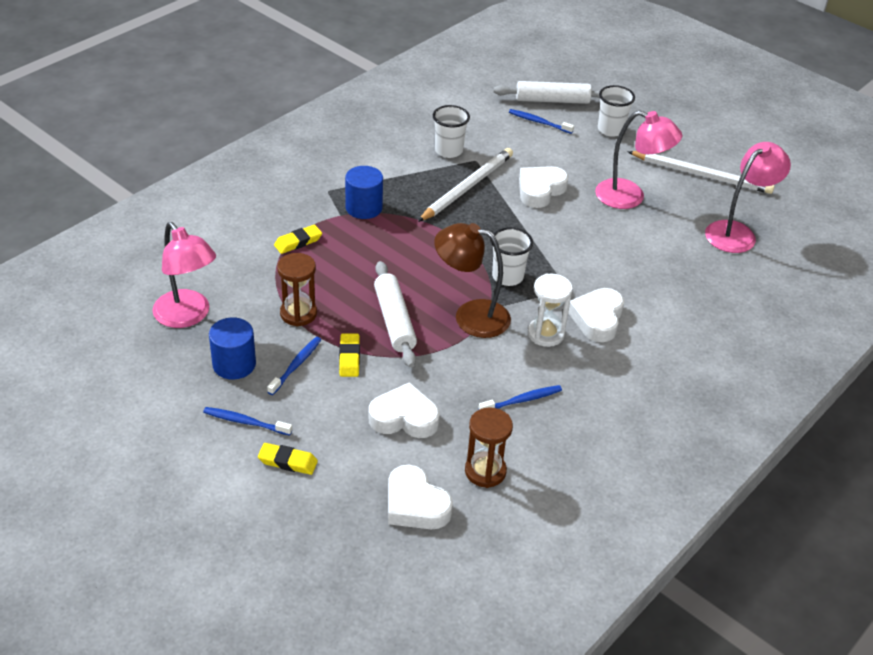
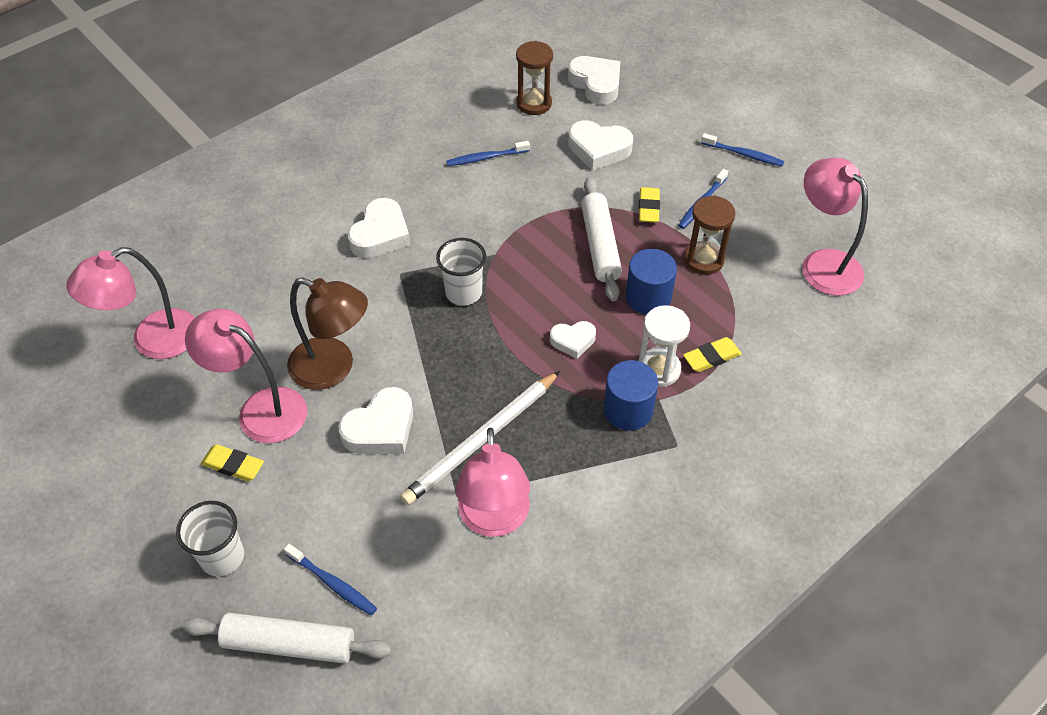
camera: 170 degrees left, 10 degrees up
blue cylinder [209,317,256,380] -> blue cylinder moved to [626,249,677,315]
yellow eraser [258,443,318,475] -> yellow eraser moved to [201,444,264,481]
white cup [433,105,470,158] -> pink lamp [456,427,530,537]
brown lamp [434,223,511,338] -> brown lamp moved to [287,277,368,390]
white hourglass [528,274,573,347] -> white hourglass moved to [638,305,690,387]
white pencil [627,151,775,194] -> none
none -> white heart [550,321,596,359]

